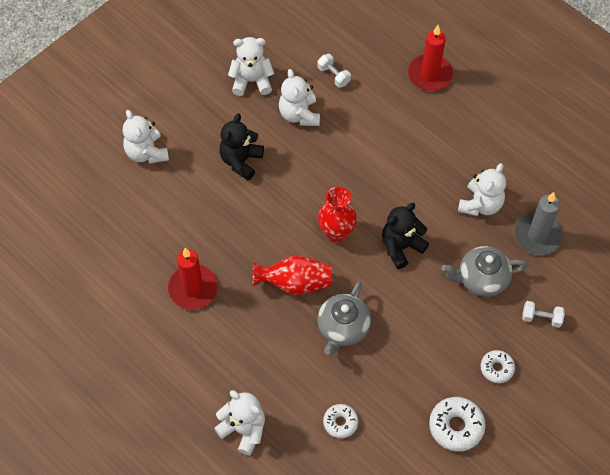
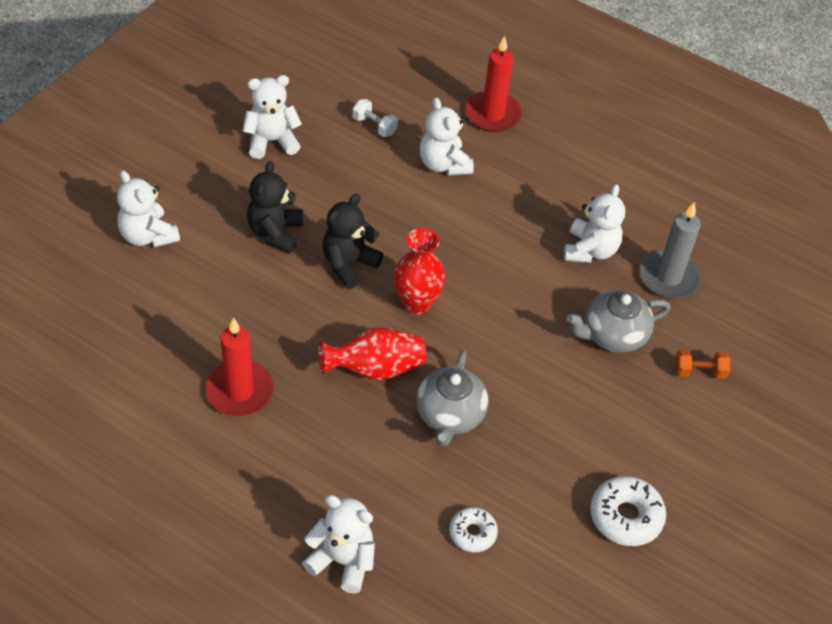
camera: 15 degrees left, 10 degrees down
white teddy bear [279,69,320,126] -> white teddy bear moved to [420,98,474,176]
black teddy bear [382,203,429,269] -> black teddy bear moved to [322,194,384,289]
white donut [480,350,515,383] -> none
white dumbbell [522,301,565,328] -> orange dumbbell [675,350,730,379]

